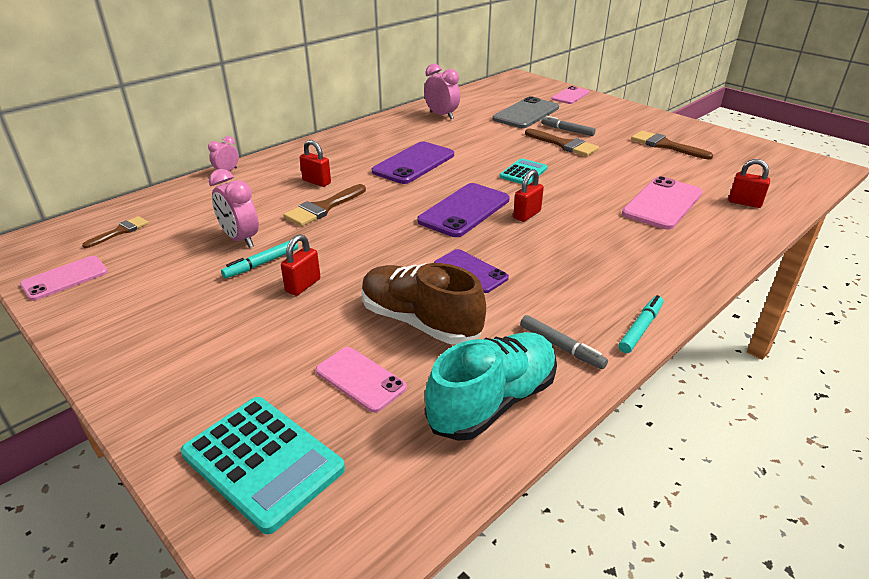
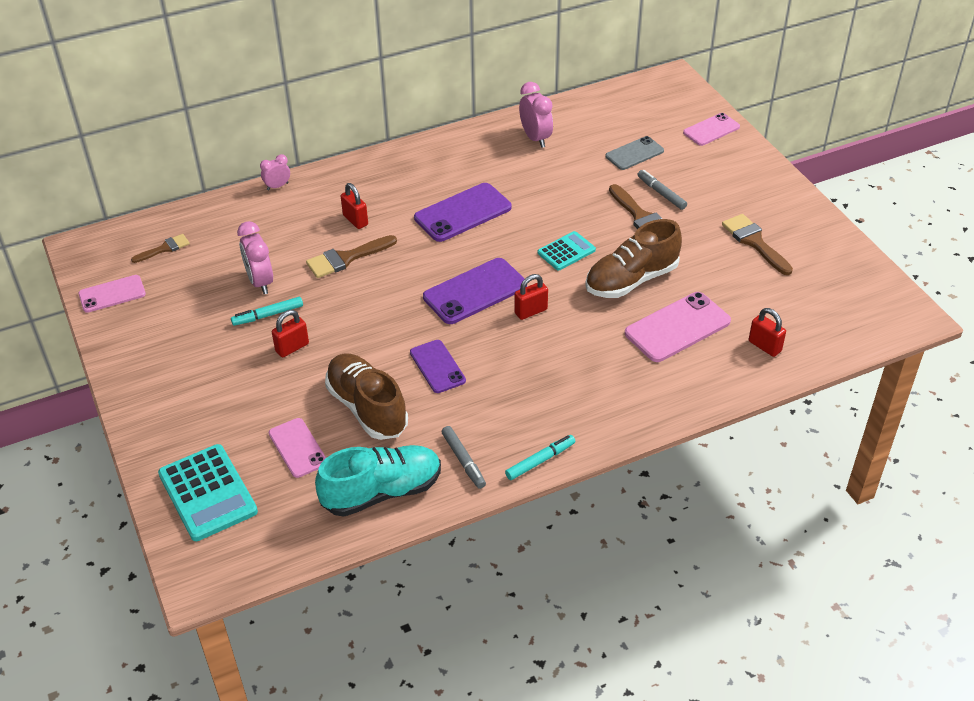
camera: 20 degrees right, 10 degrees up
grey phone [493,96,559,128] -> grey phone [606,136,664,170], size x0.64
none -> brown shoe [585,219,682,298]

